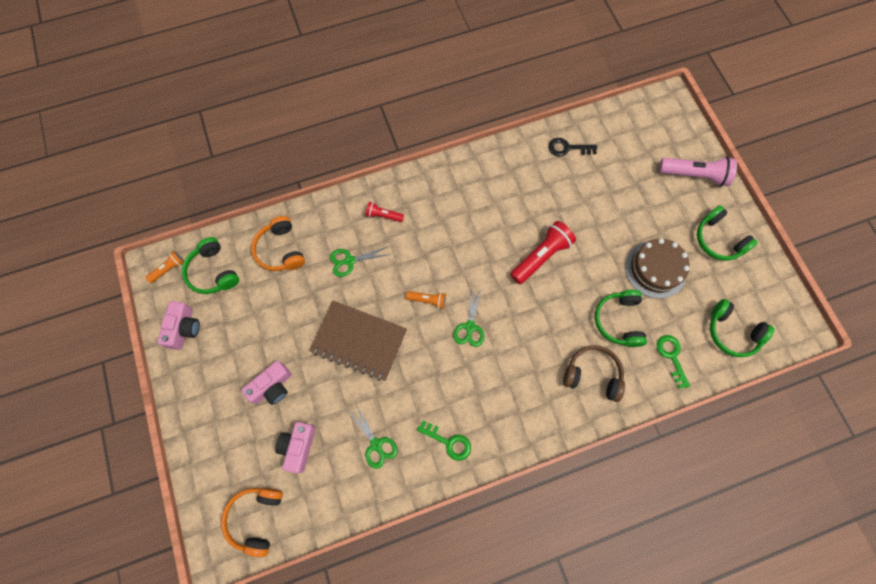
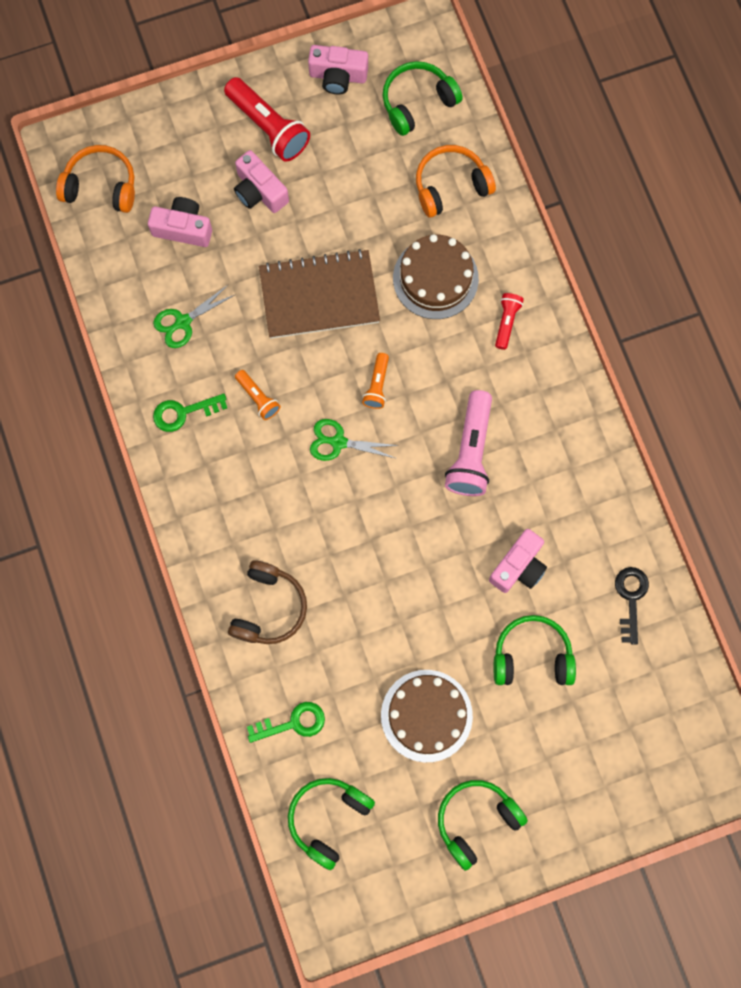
camera: 90 degrees right, 5 degrees up
orange flashlight [145,251,184,283] -> orange flashlight moved to [235,370,281,420]
brown notebook [309,301,407,381] -> brown notebook turned 60 degrees clockwise [259,249,380,339]
green scissors [330,246,391,277] -> brown cake [393,234,479,319]
green key [417,420,471,461] -> green key turned 45 degrees clockwise [153,394,227,432]
red flashlight [510,221,576,284] -> red flashlight moved to [224,77,310,162]
green headphones [595,290,647,347] -> green headphones moved to [494,615,576,685]
pink flashlight [659,157,737,187] -> pink flashlight moved to [445,390,492,496]
none -> pink camera [489,529,547,593]

